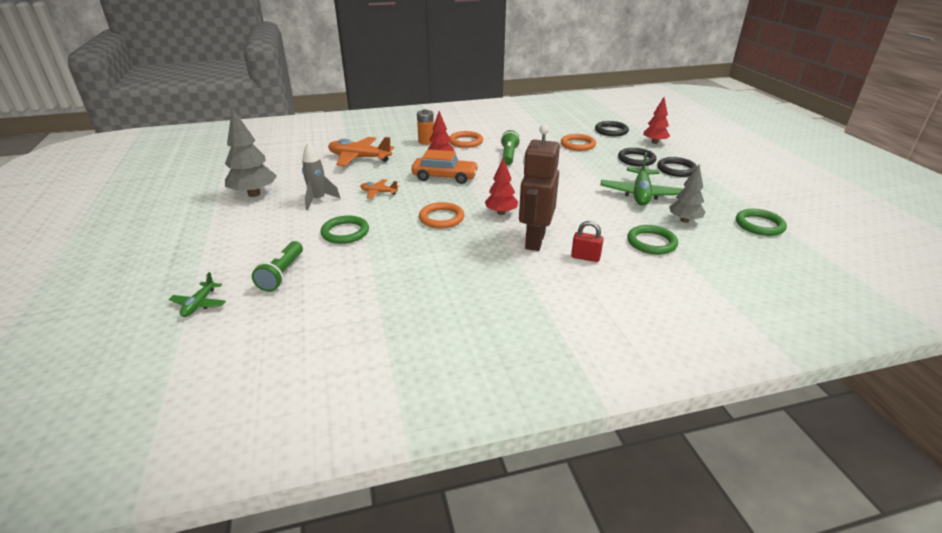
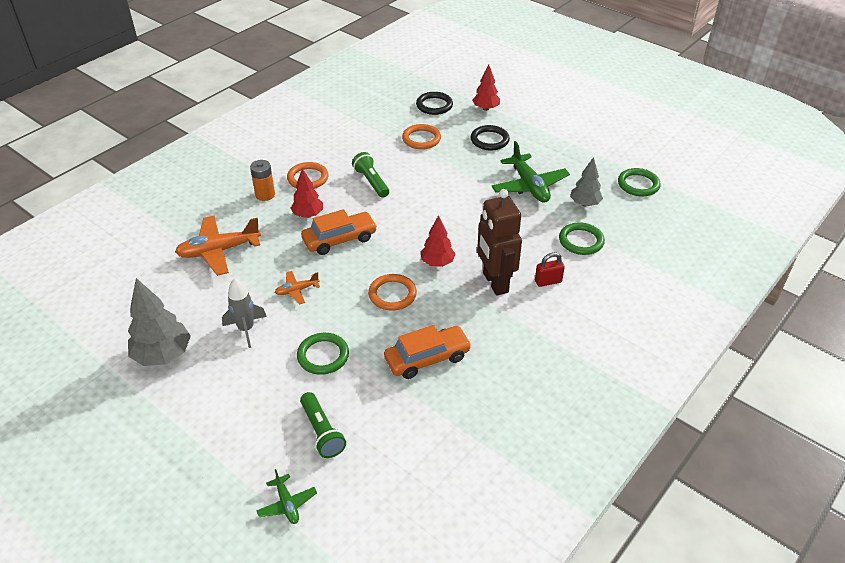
camera: 35 degrees left, 10 degrees up
black ring [657,157,697,177] -> none
none -> orange car [384,325,472,379]

